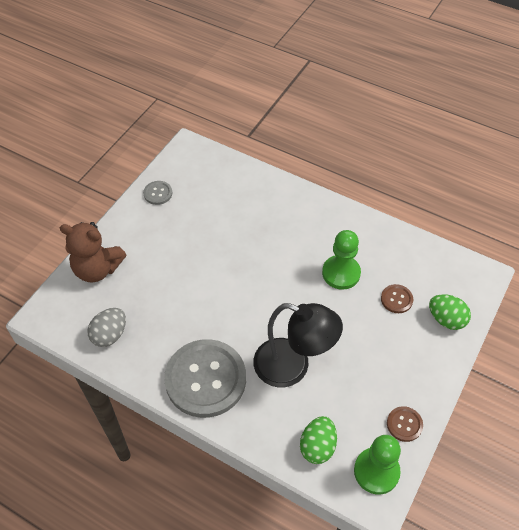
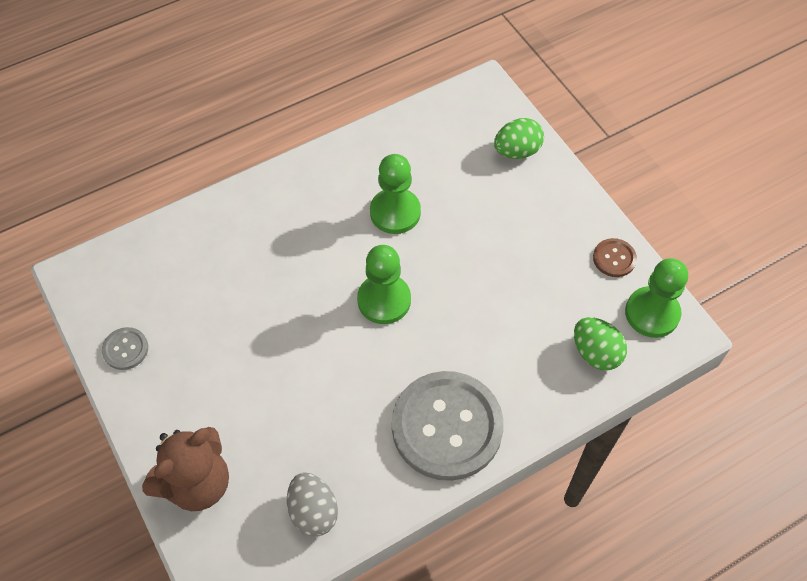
camera: 60 degrees left, 5 degrees up
black lamp [253,303,343,387] -> none
brown button [381,284,413,313] -> none
none -> green pawn [357,245,411,324]

